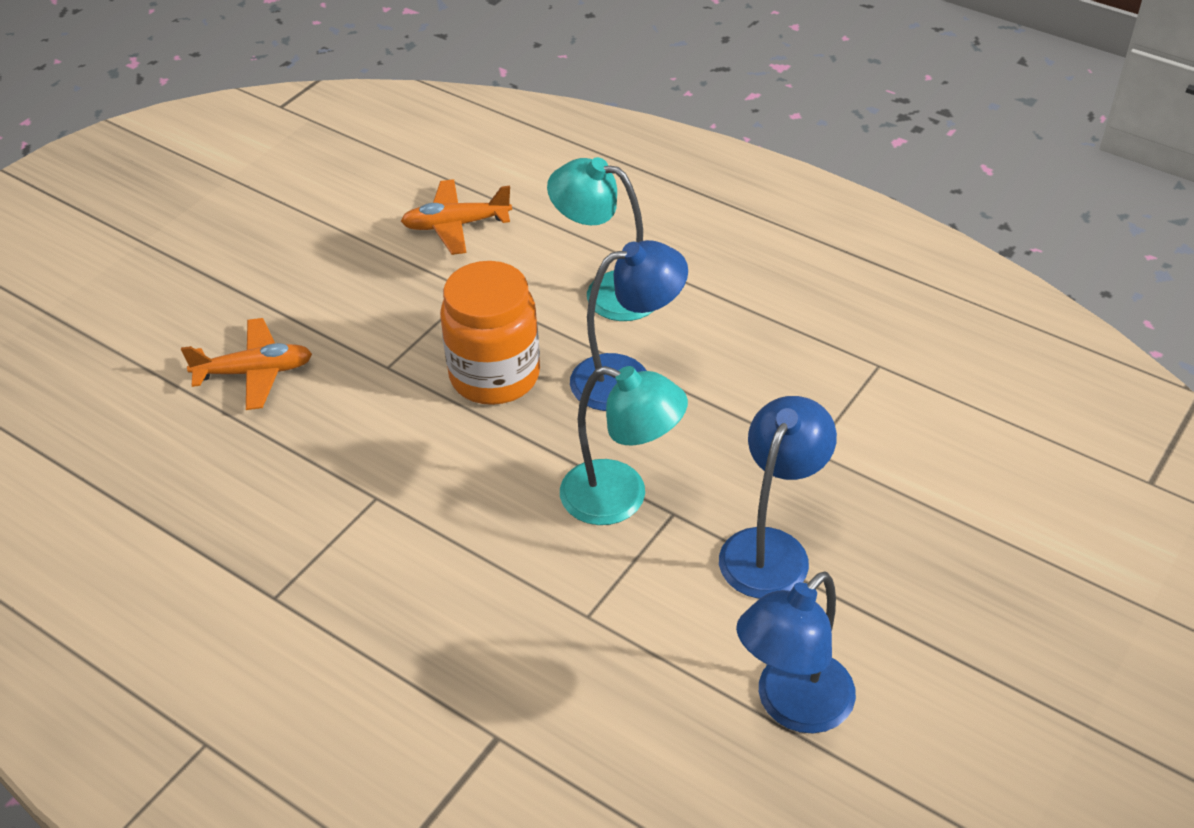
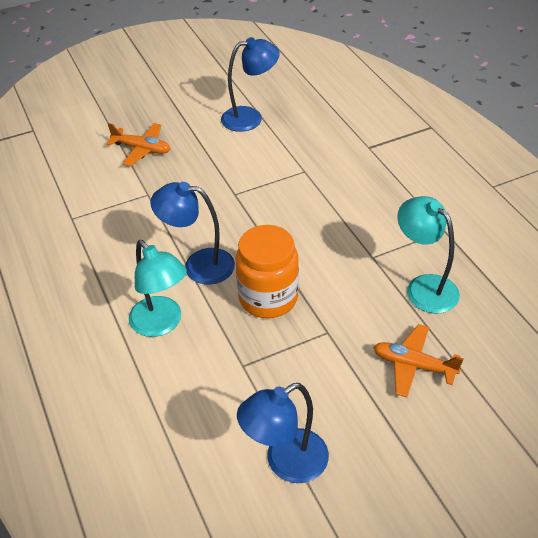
camera: 150 degrees left, 0 degrees up
orange plane [401,179,512,255] -> orange plane moved to [106,123,170,166]
turquoise lamp [560,366,688,525] -> turquoise lamp moved to [397,196,460,314]
blue lamp [719,396,837,599] -> blue lamp moved to [237,383,329,483]

